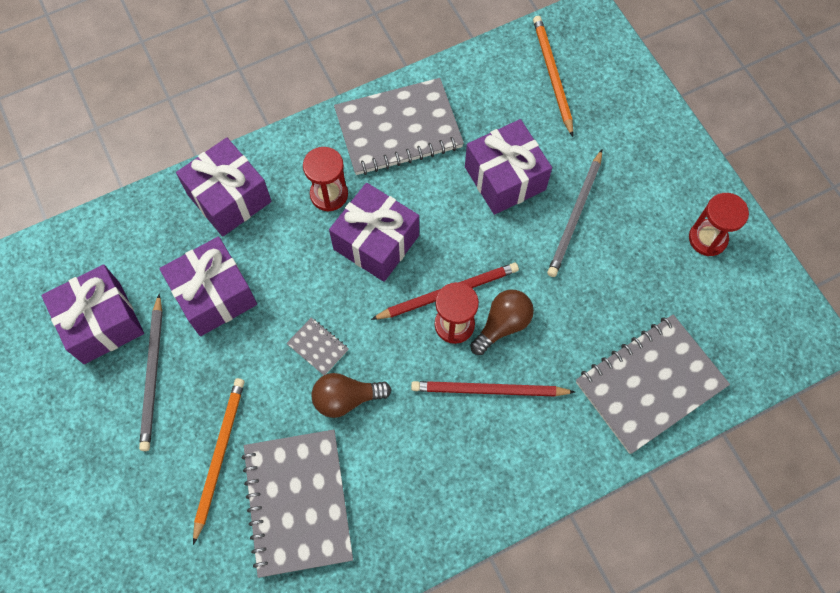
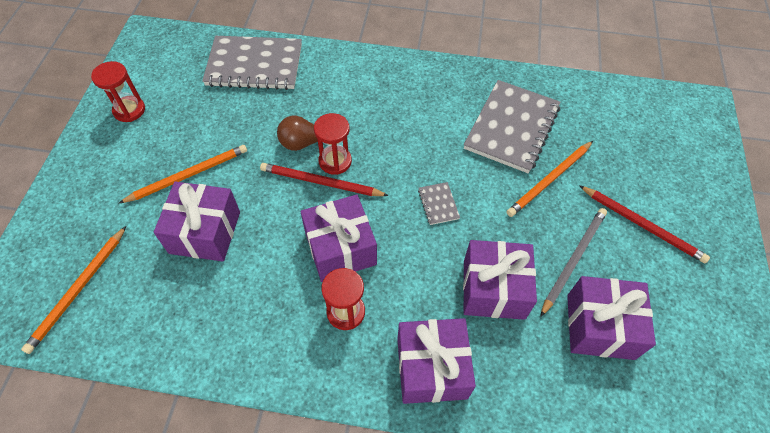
camera: 145 degrees left, 10 degrees down
brown light bulb [311,373,391,418] -> none
grey notebook [334,78,464,175] -> none
red pencil [411,381,575,396] -> red pencil moved to [579,185,710,263]
grey pencil [547,150,602,277] -> orange pencil [119,145,247,203]

